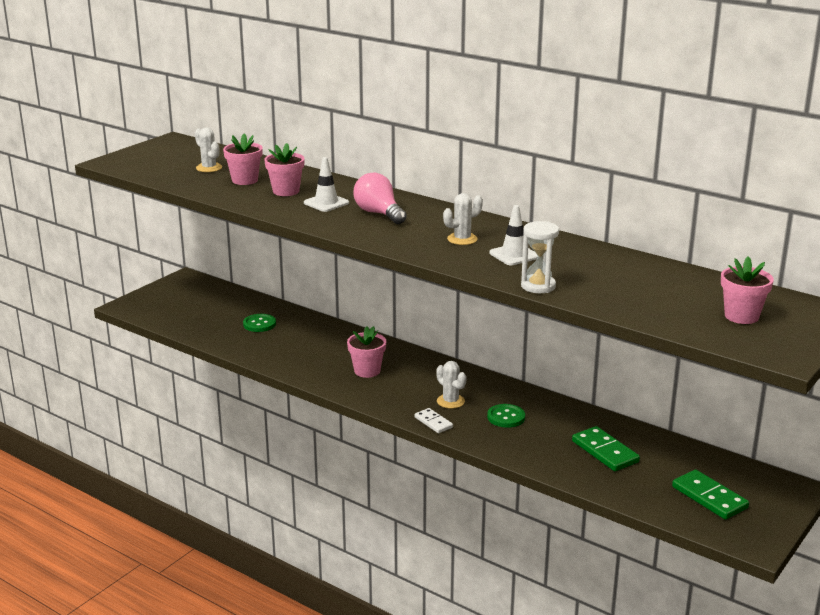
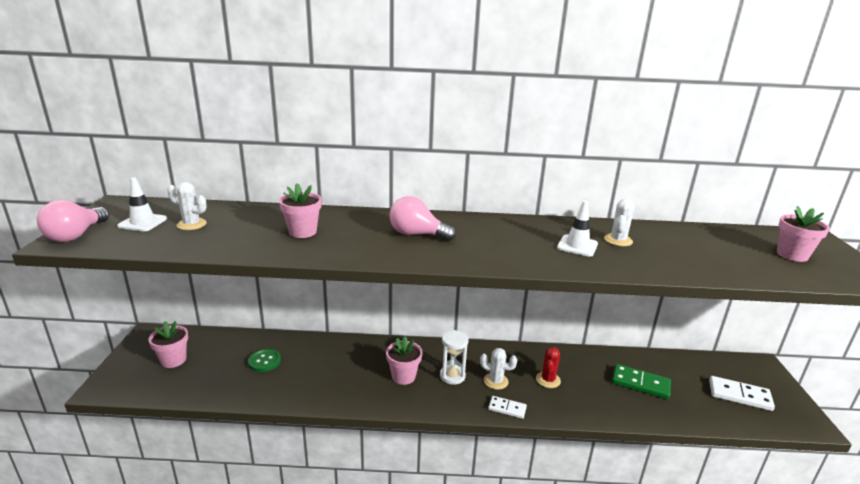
camera: 35 degrees left, 0 degrees up
pink flower pot [223,134,263,185] -> pink flower pot moved to [148,321,188,368]
white traffic cone [304,157,349,212] -> white traffic cone moved to [117,177,167,231]
white cactus [443,193,483,245] -> white cactus moved to [604,198,634,246]
green button [487,404,525,428] -> red cactus [536,347,561,388]
white hourglass [521,221,559,293] -> white hourglass moved to [440,330,469,385]
green domino [672,469,749,520] -> white domino [709,376,775,411]
none -> pink light bulb [37,200,109,242]

